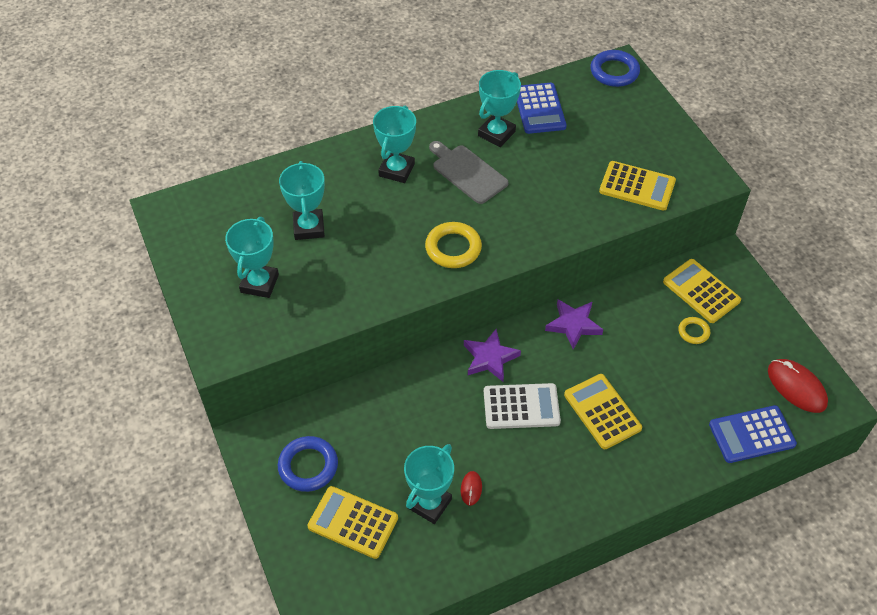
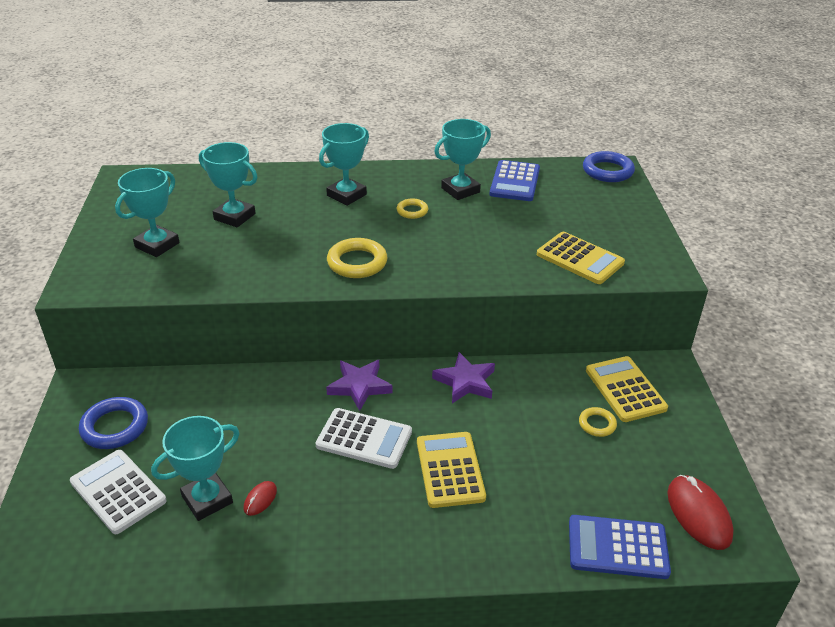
camera: 20 degrees right, 15 degrees down
turquoise trophy [279,161,325,240] -> turquoise trophy turned 75 degrees counterclockwise [199,142,257,228]
yellow calculator [307,486,398,559] -> white calculator [70,450,167,534]
grey cutting board [429,141,509,204] -> yellow ring [397,198,428,219]

